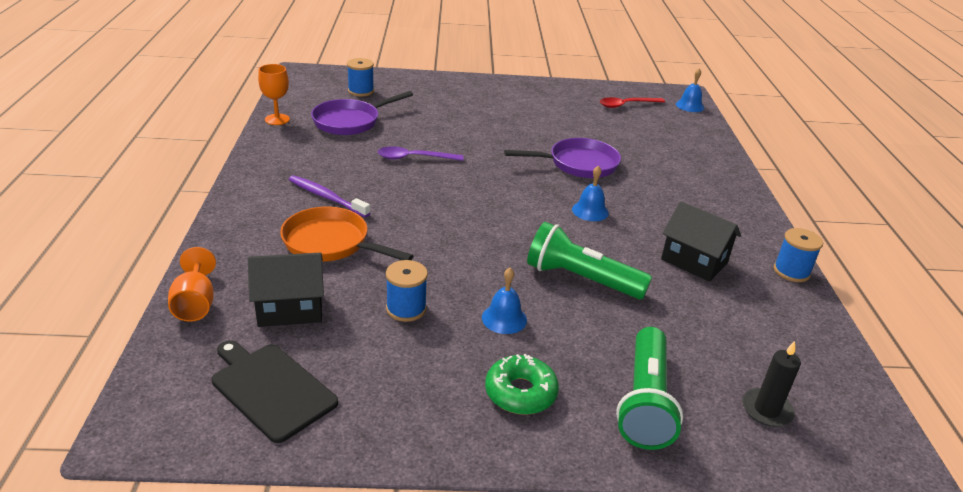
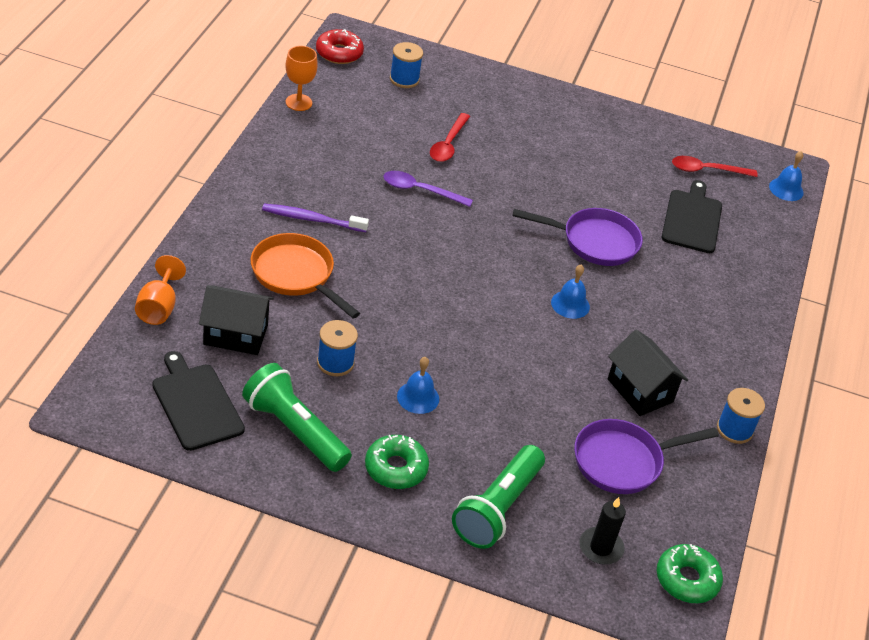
camera: 15 degrees right, 10 degrees up
purple toothbrush [289,175,370,217] -> purple toothbrush turned 45 degrees counterclockwise [262,204,369,232]
purple pan [311,91,413,135] -> purple pan moved to [574,419,719,494]
green flashlight [527,222,652,299] -> green flashlight moved to [242,363,352,472]
none -> red donut [316,29,364,64]
none -> red spoon [430,113,470,162]
none -> green donut [656,544,723,603]
none -> black cutting board [662,180,722,253]

